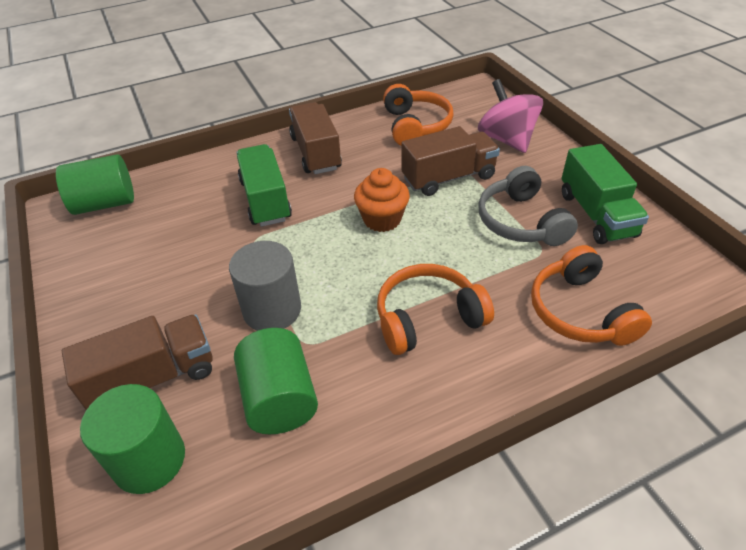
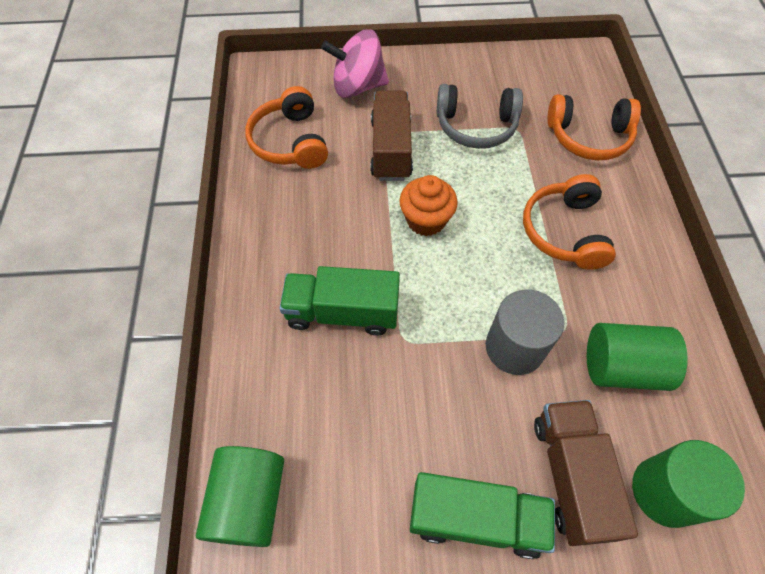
camera: 70 degrees left, 15 degrees up
brown truck [289,102,342,174] -> none
orange headphones [383,84,454,146] -> orange headphones turned 120 degrees counterclockwise [245,86,328,169]
green truck [562,144,649,244] -> green truck moved to [410,472,555,559]

